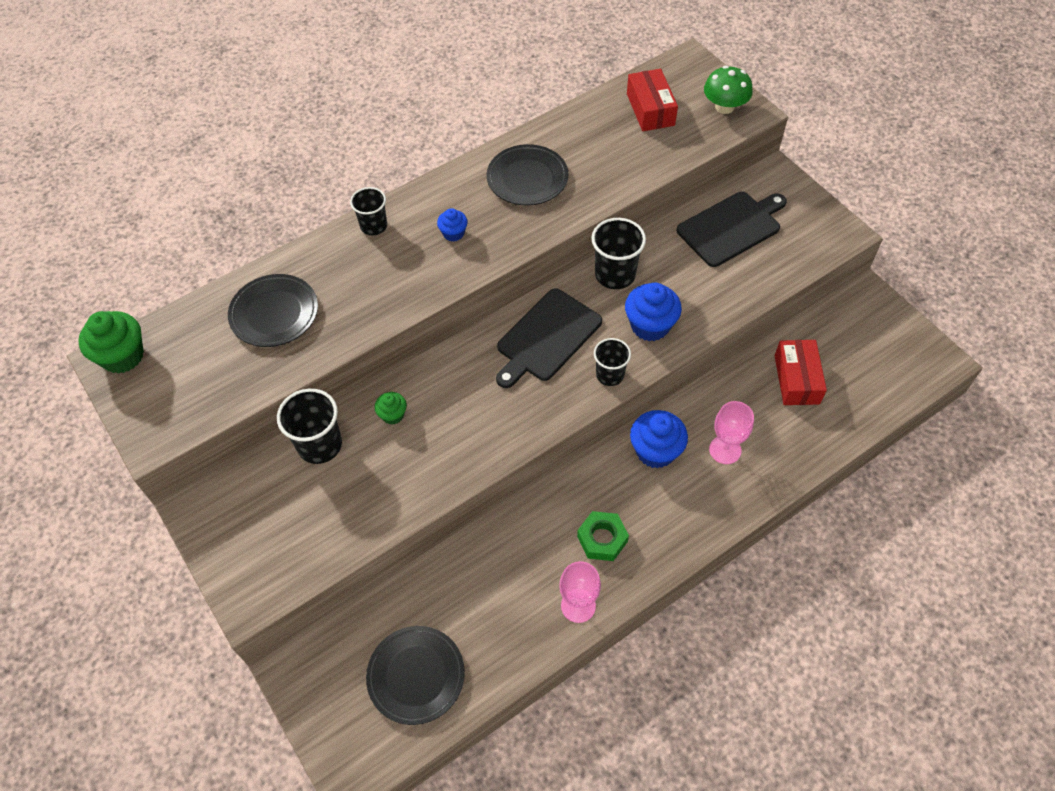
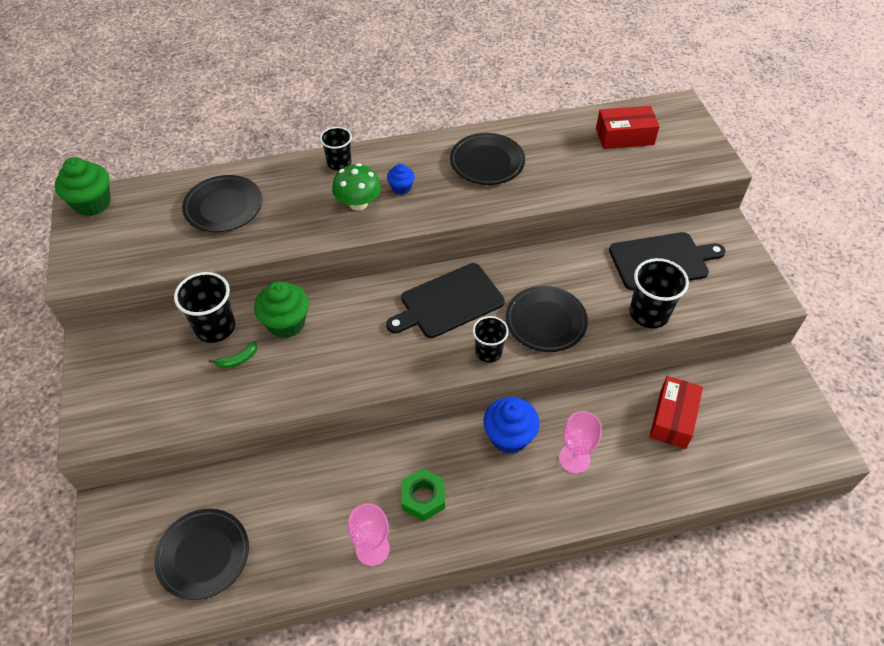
camera: 20 degrees right, 5 degrees down
green cupcake [374,392,407,425] -> green cupcake [254,281,309,338], size x1.83
black cup [591,218,646,289] -> black cup moved to [630,258,689,328]
blue cupcake [625,283,682,341] -> black plate [506,286,588,352]
red box [627,69,678,131] -> red box turned 75 degrees clockwise [596,106,660,149]
green mushroom [704,66,753,114] -> green mushroom moved to [332,163,381,211]
none -> green banana [209,341,257,368]

